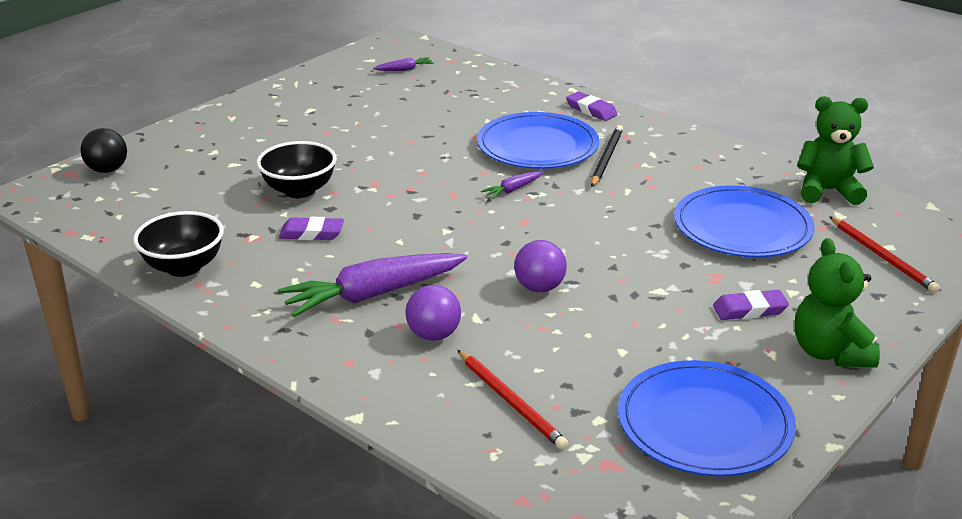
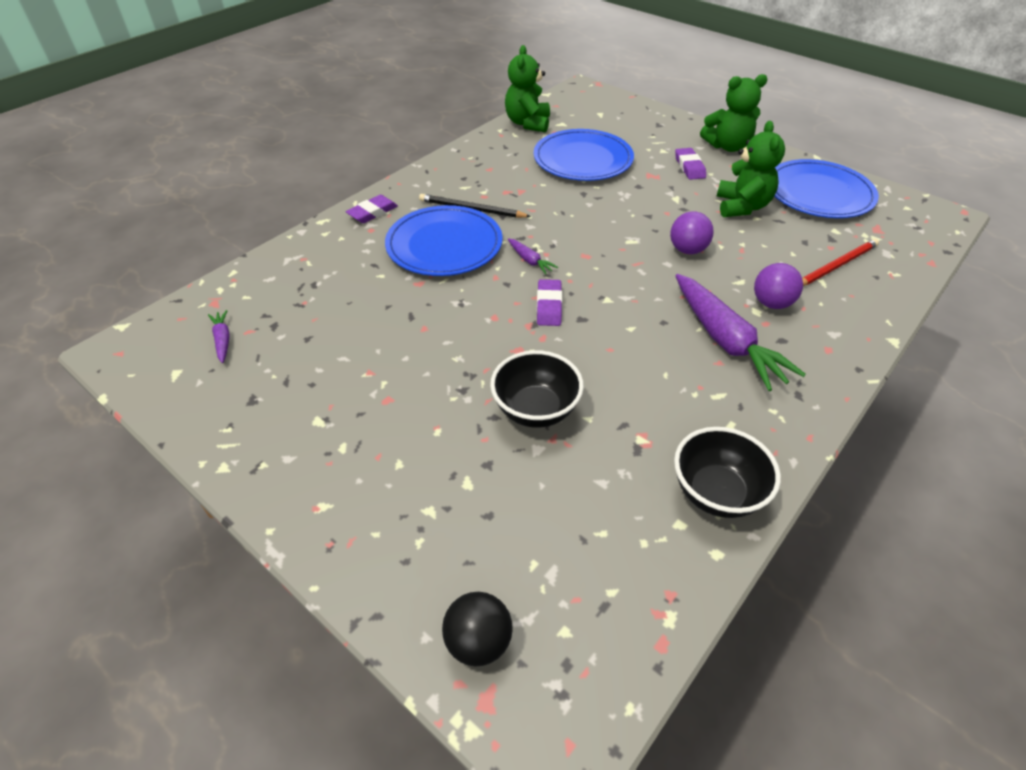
camera: 90 degrees left, 15 degrees up
purple eraser [279,217,344,240] -> purple eraser moved to [537,279,562,326]
red pencil [829,216,940,293] -> none
none -> green teddy bear [717,121,785,217]

